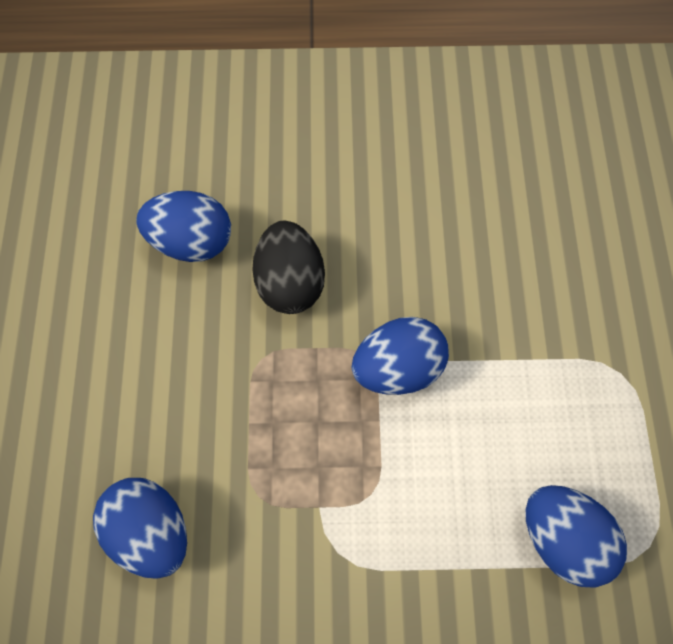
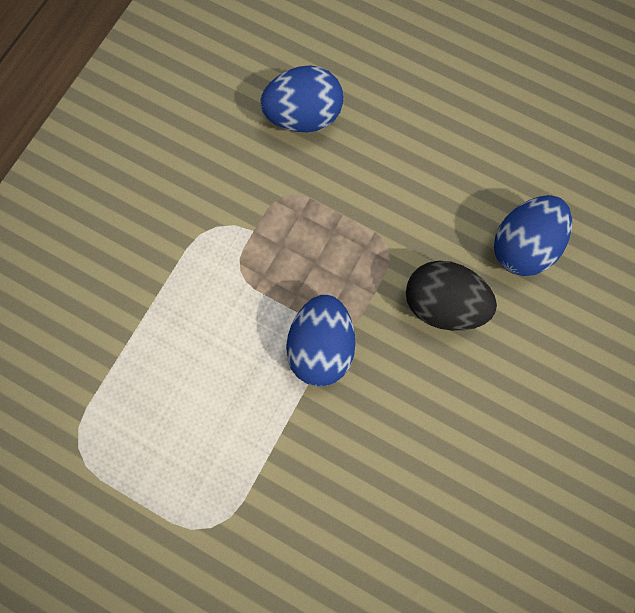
camera: 120 degrees right, 10 degrees up
blue egg [526,485,627,588] -> none

